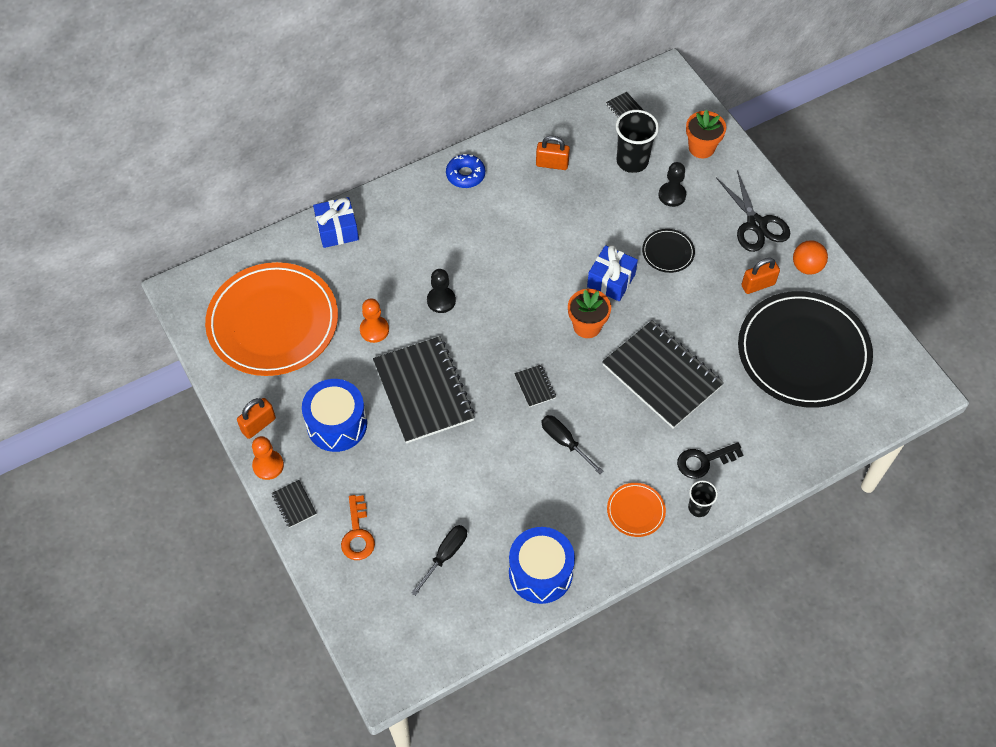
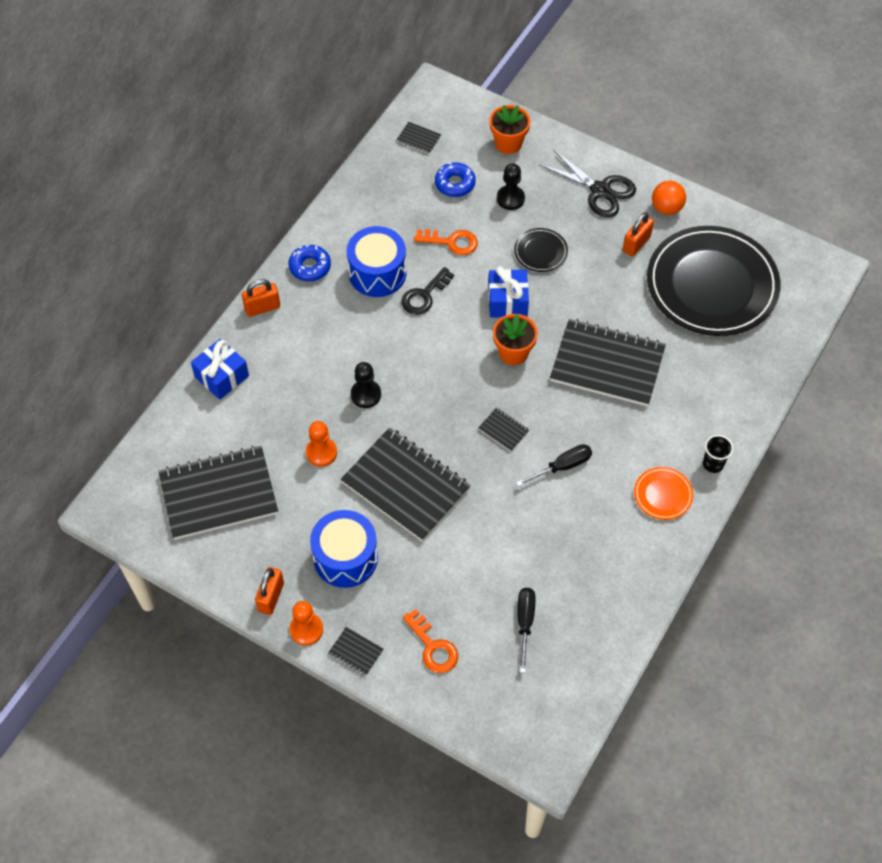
camera: 30 degrees left, 0 degrees up
orange plate [205,262,338,376] -> black notebook [158,446,278,540]
blue drum [509,527,575,604] -> blue drum moved to [347,226,406,297]
orange padlock [536,136,570,170] -> orange padlock moved to [242,279,280,317]
black screwdriver [541,415,604,474] -> black screwdriver turned 135 degrees clockwise [516,444,592,487]
black cup [616,110,659,173] -> blue donut [435,162,476,197]
black key [677,442,743,479] -> black key moved to [401,267,454,315]
none -> orange key [414,229,478,255]

